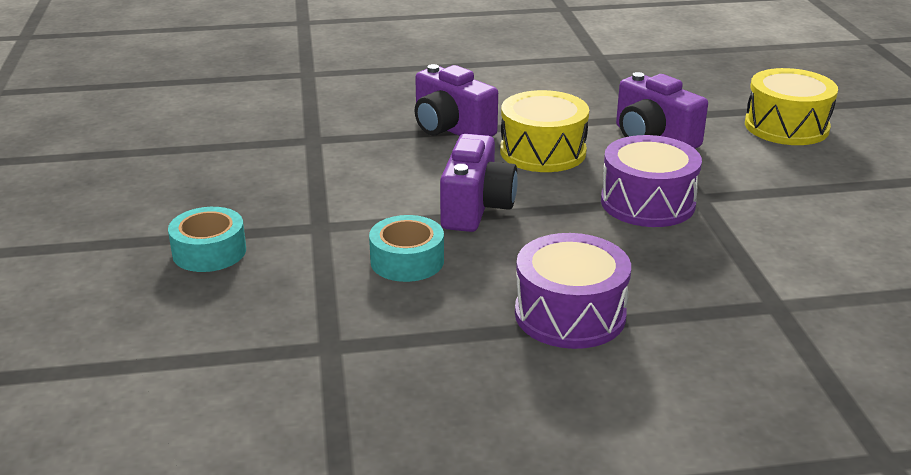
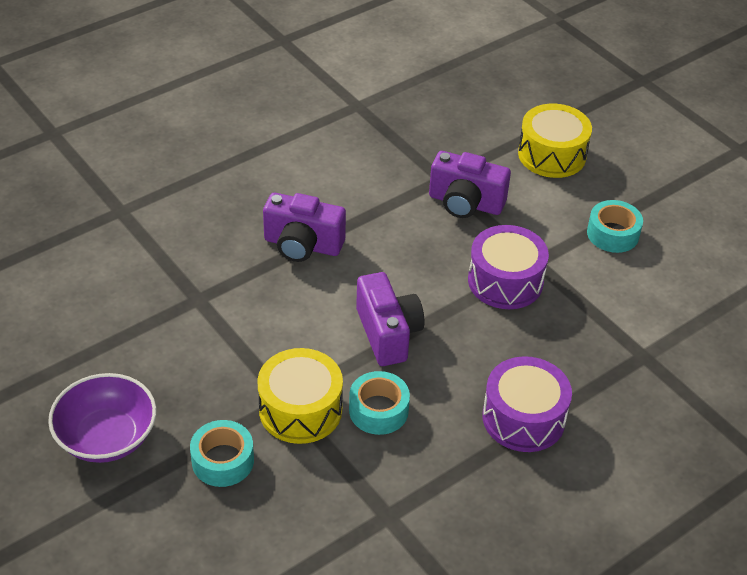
camera: 30 degrees left, 15 degrees up
yellow drum [500,90,589,172] -> yellow drum moved to [258,348,343,444]
none -> purple bowl [48,373,156,463]
none -> turquoise tape [587,200,643,253]

